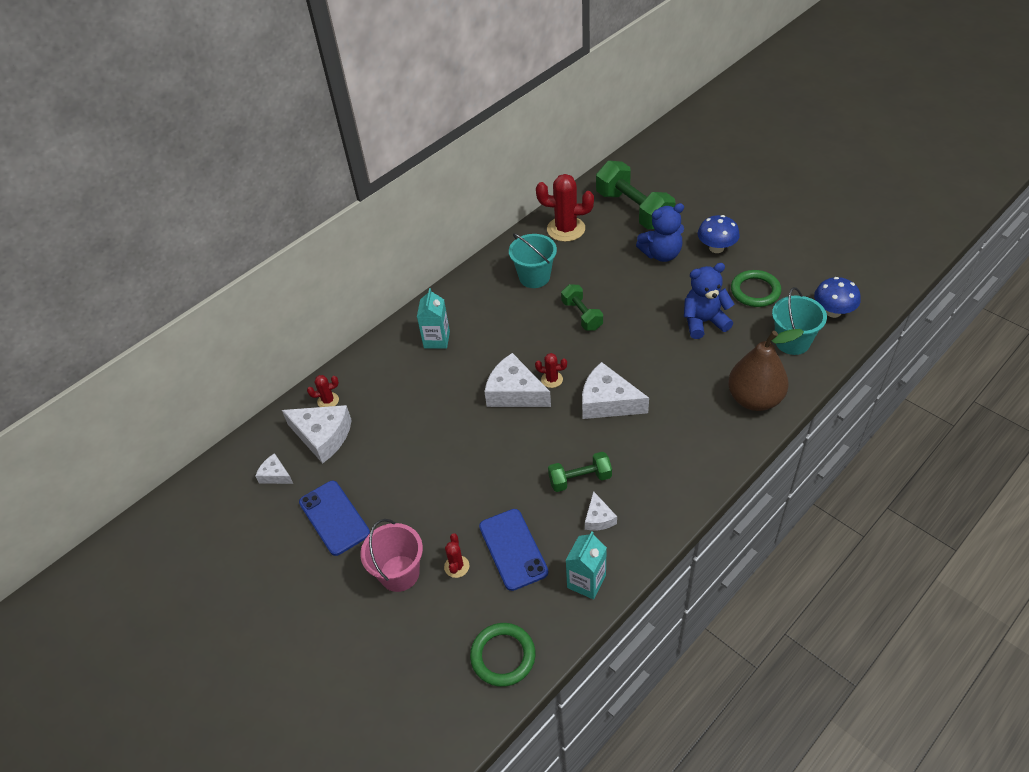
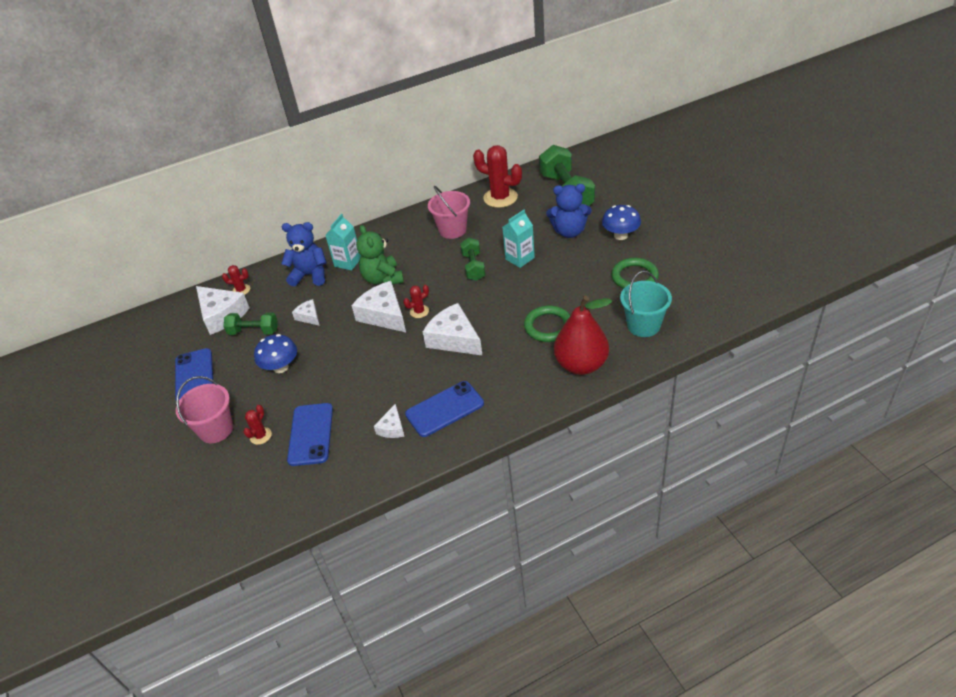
camera: 20 degrees right, 5 degrees down
white cheese [255,453,293,484] -> white cheese moved to [292,299,320,326]
green ring [470,623,535,687] -> green ring moved to [524,306,571,342]
turquoise bucket [509,233,557,288] -> pink bucket [428,186,470,239]
red cactus [535,353,567,388] -> red cactus turned 60 degrees counterclockwise [403,285,429,318]
green dumbbell [548,452,612,492] -> green dumbbell moved to [223,313,278,335]
turquoise carton [565,531,607,600] -> turquoise carton moved to [502,210,535,268]
blue teddy bear [684,263,734,339] -> blue teddy bear moved to [281,222,327,287]
brown pear [728,329,804,411] -> red pear [554,296,612,375]
blue mushroom [814,277,861,318] -> blue mushroom moved to [254,334,297,373]
none -> green teddy bear [356,225,404,285]
none -> blue phone [405,381,484,437]

